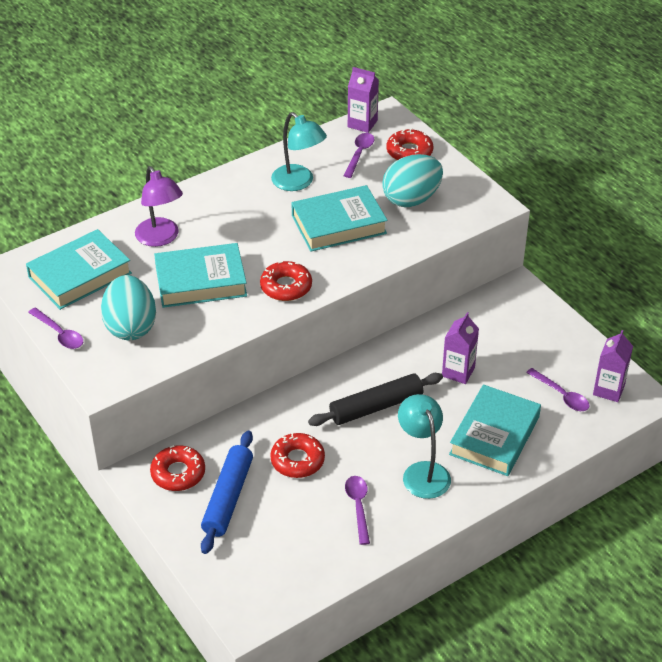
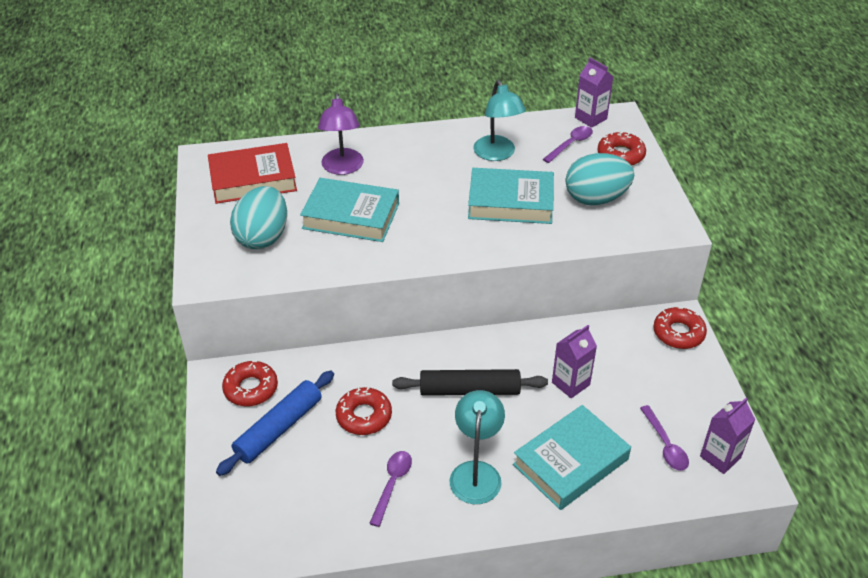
camera: 25 degrees right, 0 degrees up
turquoise book [26,229,132,310] -> red book [208,143,297,204]
purple spoon [28,308,83,349] -> none
red donut [260,261,312,301] -> red donut moved to [653,307,707,349]

